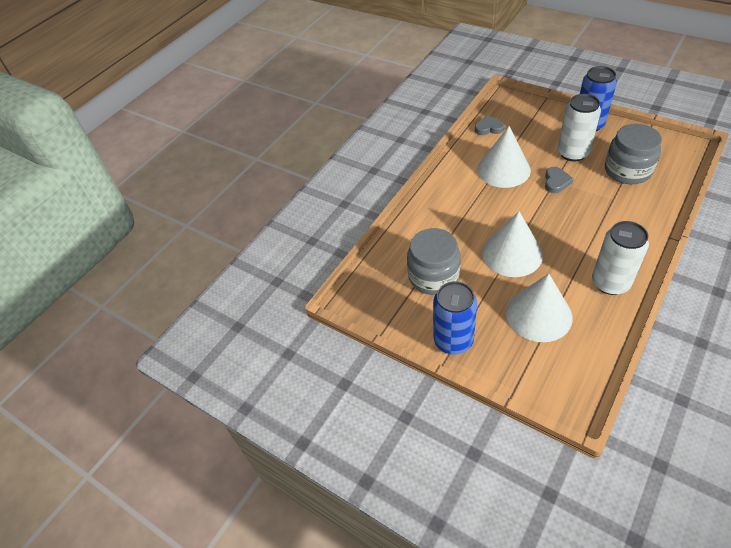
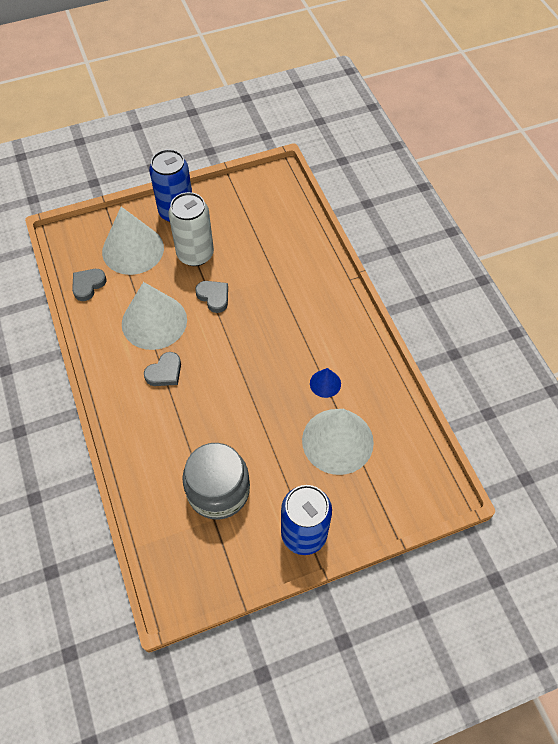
camera: 60 degrees left, 10 degrees up
white cone [482,211,543,277] -> white cone moved to [102,207,164,275]
white can [592,221,649,295] -> none
grey jar [605,124,662,184] -> none
none -> grey heart [144,352,181,386]
none -> blue cone [310,368,341,398]

